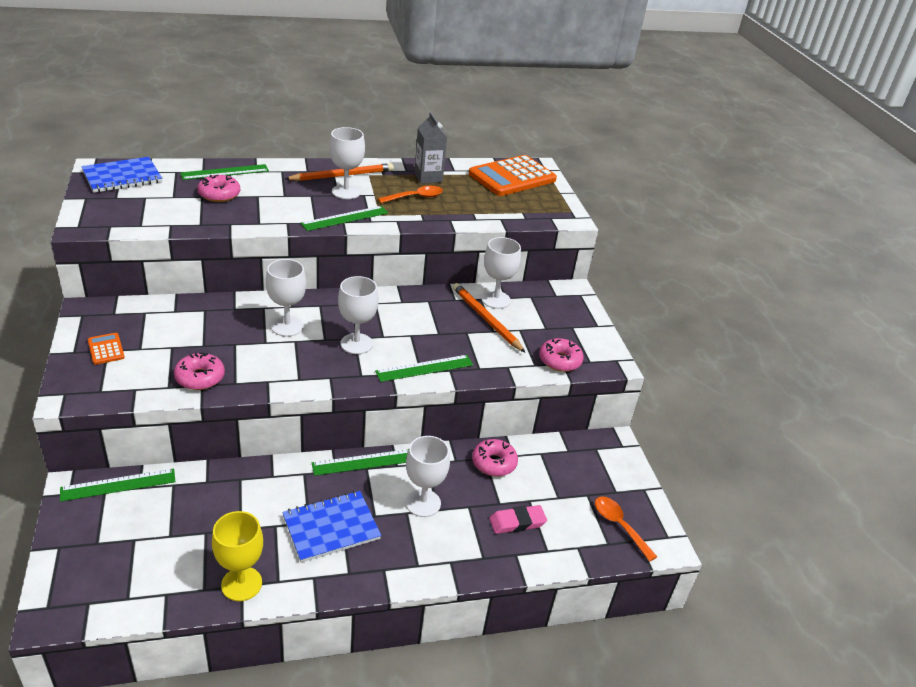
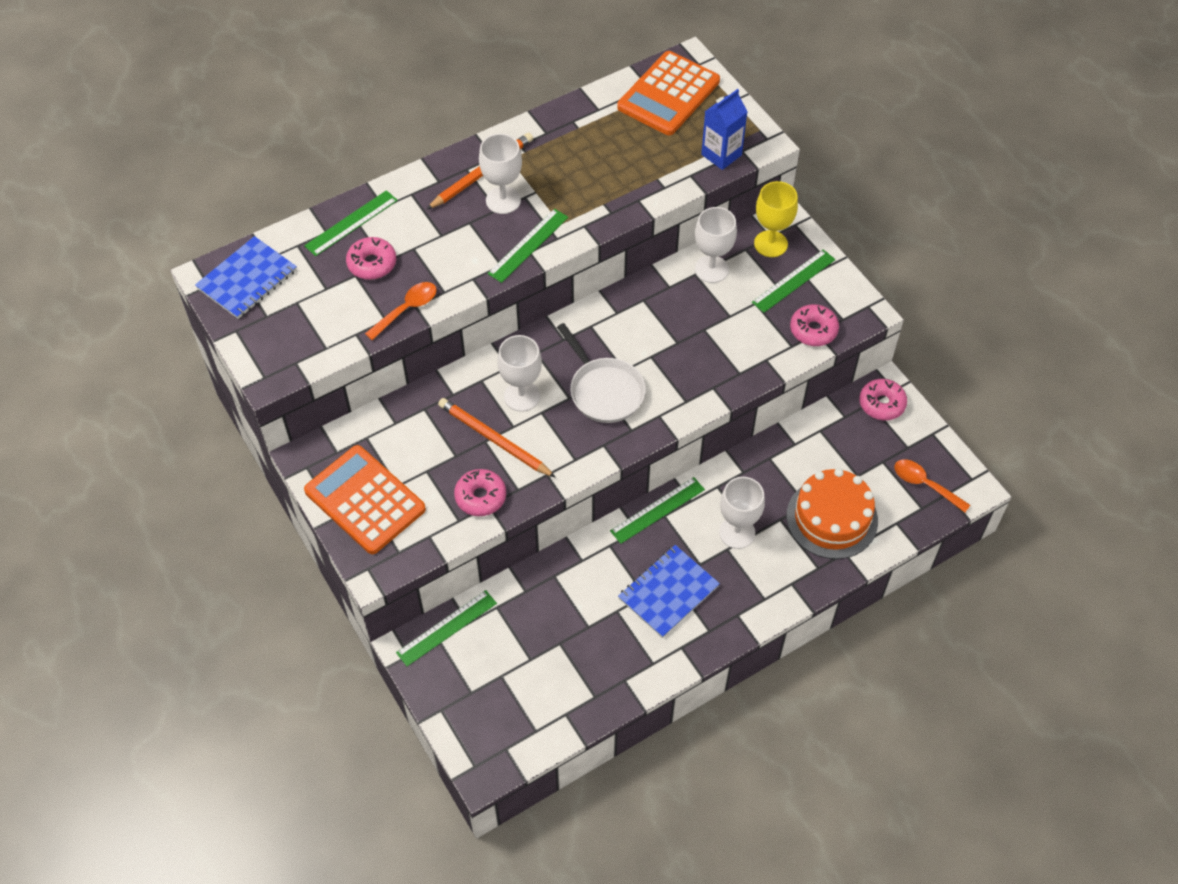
camera: 15 degrees left, 20 degrees up
orange calculator [88,333,125,365] -> orange calculator [304,445,426,554], size x2.33
yellow goblet [212,511,263,601] -> yellow goblet moved to [754,181,798,257]
white goblet [338,276,379,354] -> white pan [557,323,646,423]
green ruler [375,355,473,382] -> green ruler moved to [752,249,836,313]
orange spoon [378,186,443,203] -> orange spoon moved to [365,282,437,340]
grey carton [414,112,447,184] -> none
orange pencil [453,283,526,353] -> orange pencil moved to [438,398,556,478]
pink donut [472,439,518,476] -> pink donut moved to [859,379,907,420]
pink eraser [489,505,547,534] -> orange cake [786,468,878,559]
none -> blue carton [701,89,748,170]

